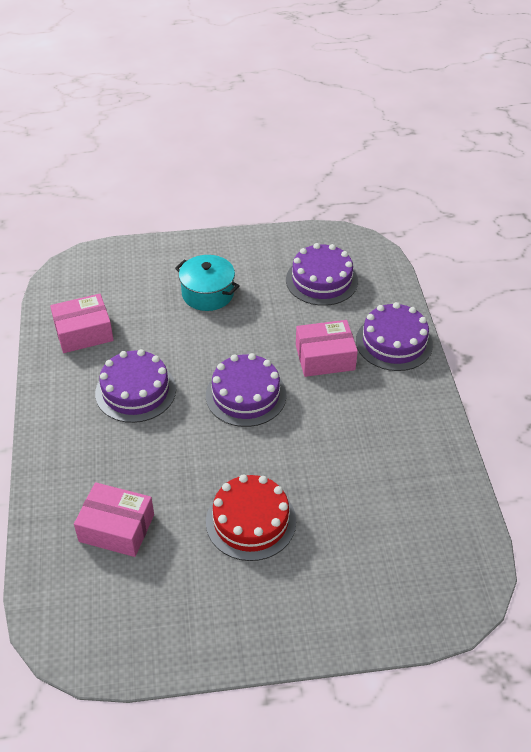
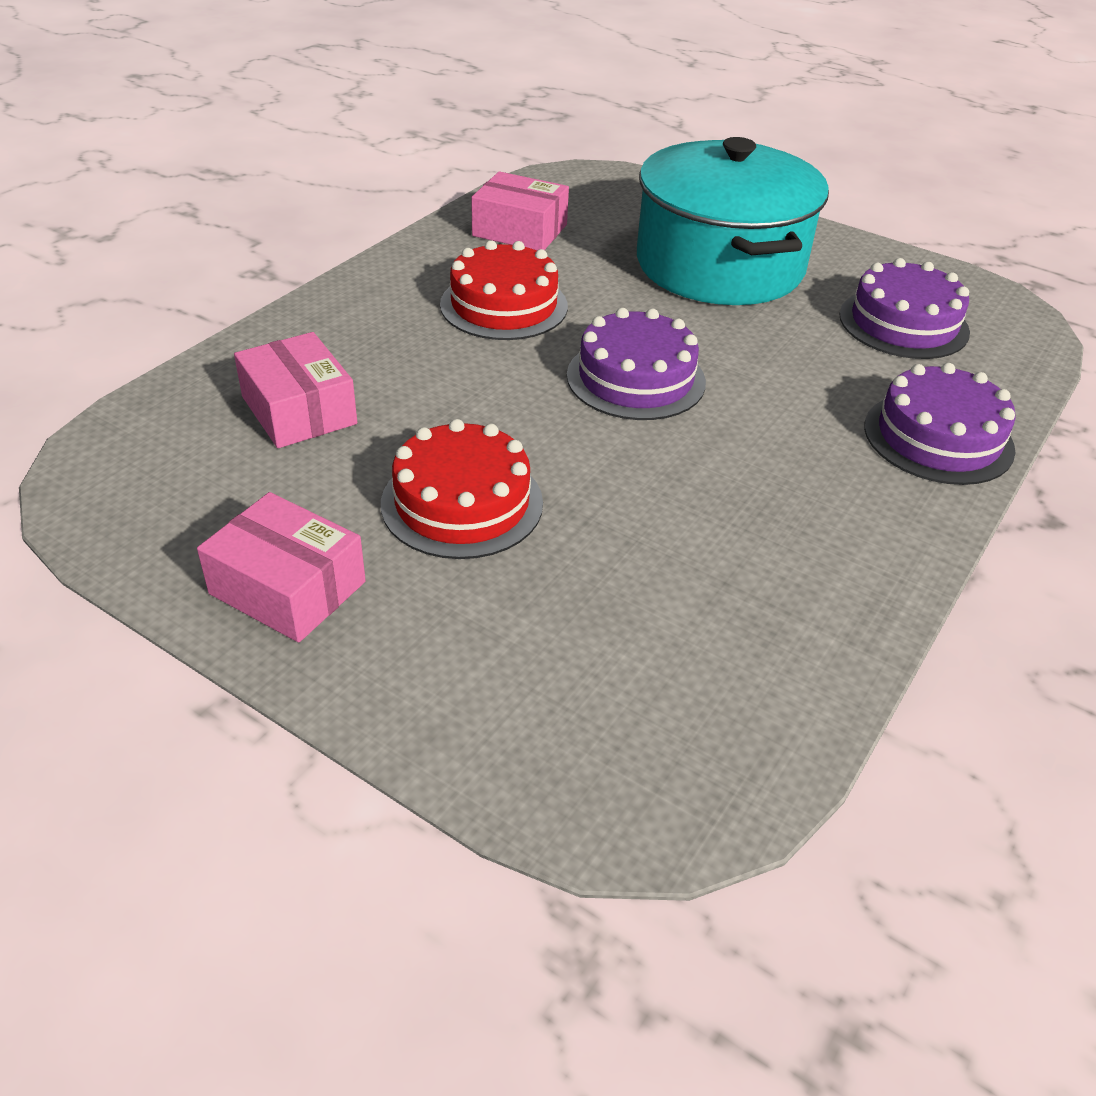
camera: 40 degrees right, 5 degrees down
purple cake [95,349,176,423] -> red cake [440,240,568,340]
turquoise pot [175,255,240,311] -> turquoise pot [637,137,829,305], size x1.99
pink box [296,320,358,377] -> pink box moved to [197,492,366,642]

